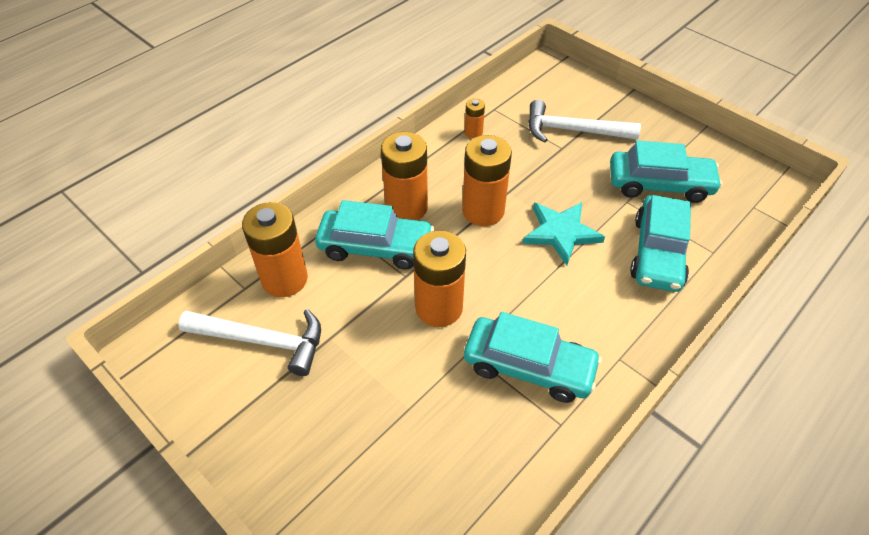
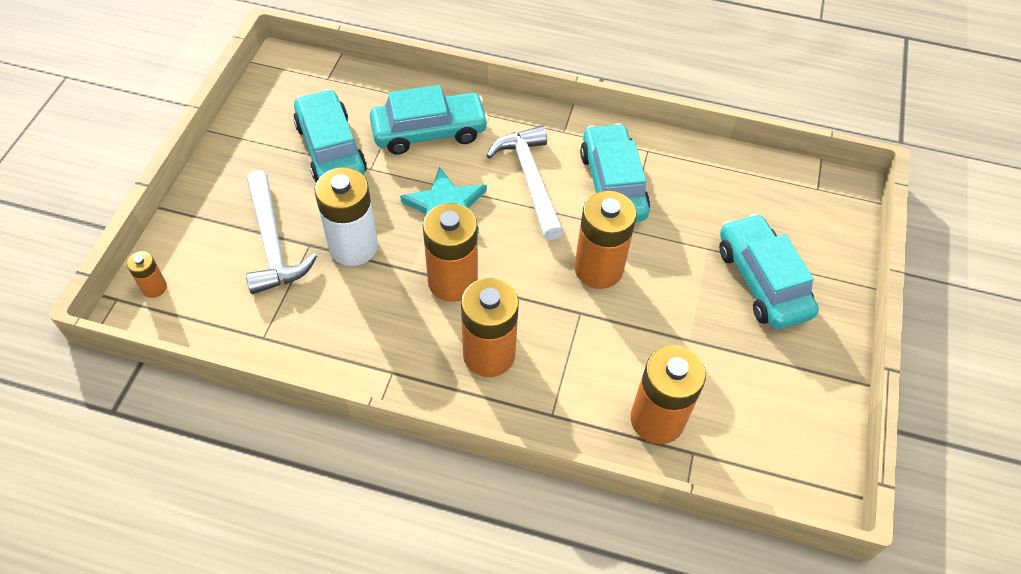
camera: 120 degrees left, 5 degrees up
white hammer [178,309,321,376] -> white hammer moved to [486,126,564,240]
turquoise car [315,200,434,269] -> turquoise car moved to [719,214,819,329]
orange battery [465,98,485,138] -> orange battery moved to [127,251,167,298]
none -> white battery [315,167,378,266]

